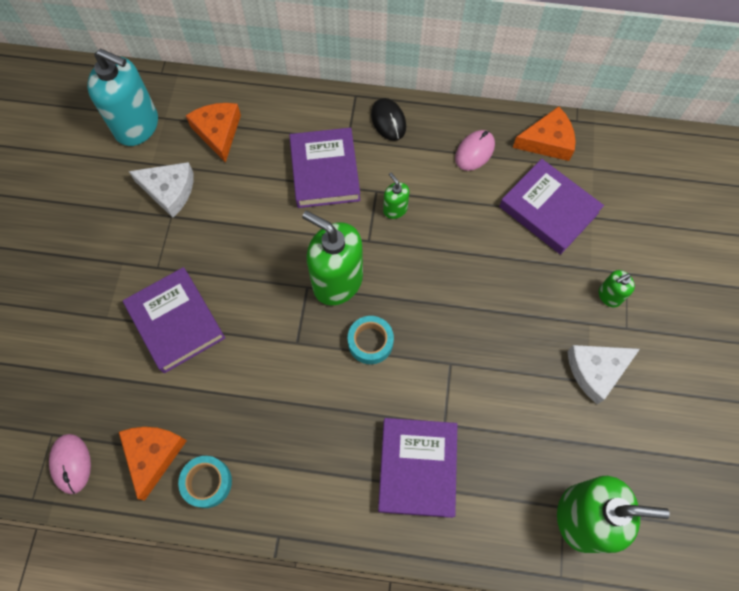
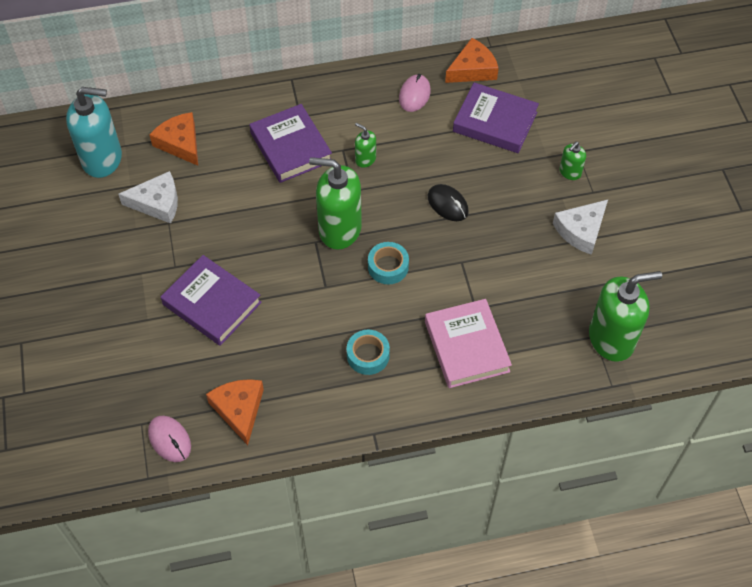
camera: 20 degrees left, 10 degrees down
turquoise tape [178,456,232,508] -> turquoise tape moved to [347,330,390,375]
black mouse [371,98,406,141] -> black mouse moved to [428,184,469,221]
purple book [378,418,458,518] -> pink book [425,299,512,388]

